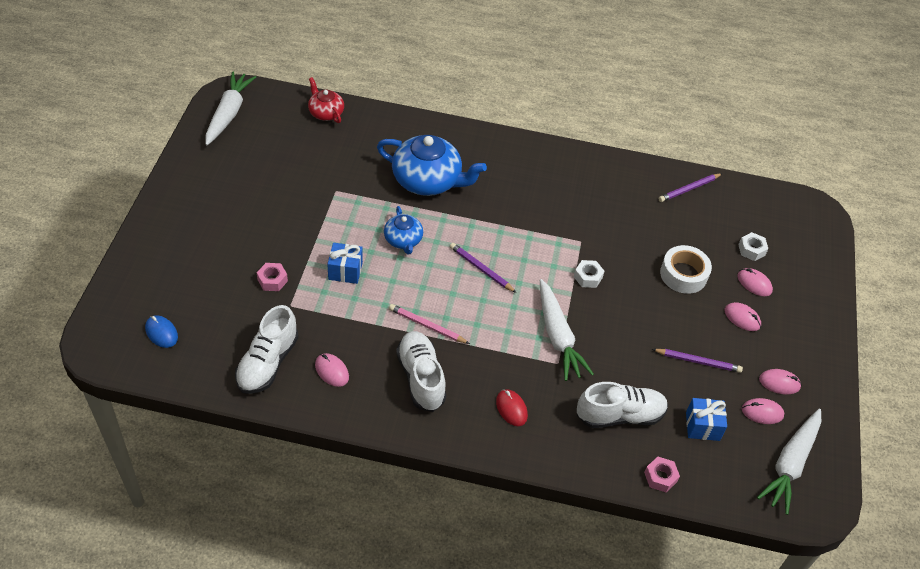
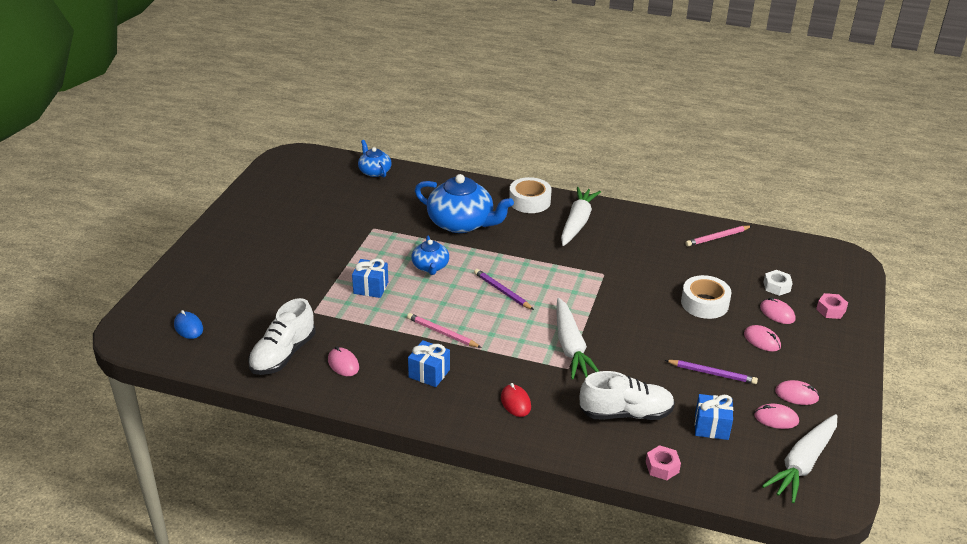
camera: 10 degrees right, 15 degrees down
white carrot [205,72,256,146] -> white carrot moved to [561,187,601,246]
pink nut [257,263,288,291] -> pink nut moved to [816,293,848,319]
red teapot [308,77,344,123] -> blue teapot [358,140,392,177]
white shoe [396,331,447,412] -> blue gift [408,340,450,387]
white nut [574,260,605,288] -> none
purple pencil [659,173,723,202] -> pink pencil [685,226,752,246]
none -> white tape [509,177,551,213]

